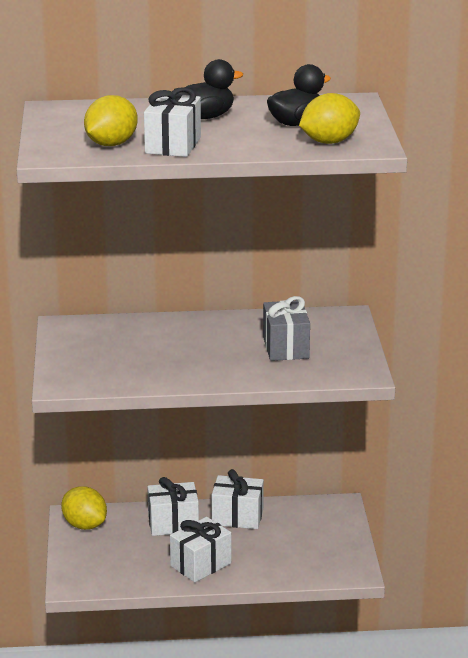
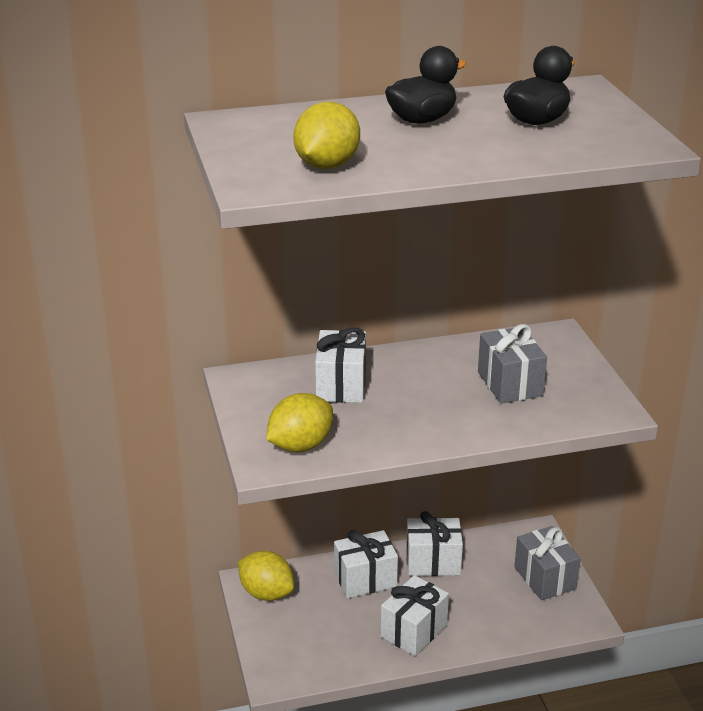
camera: 10 degrees left, 5 degrees up
white gift [144,87,201,157] -> white gift moved to [315,327,366,403]
yellow lemon [299,93,360,144] -> yellow lemon moved to [266,393,333,452]
none -> grey gift [514,526,581,600]

